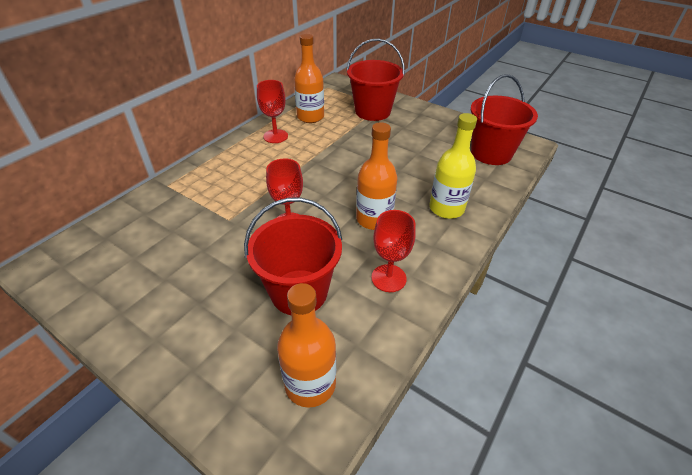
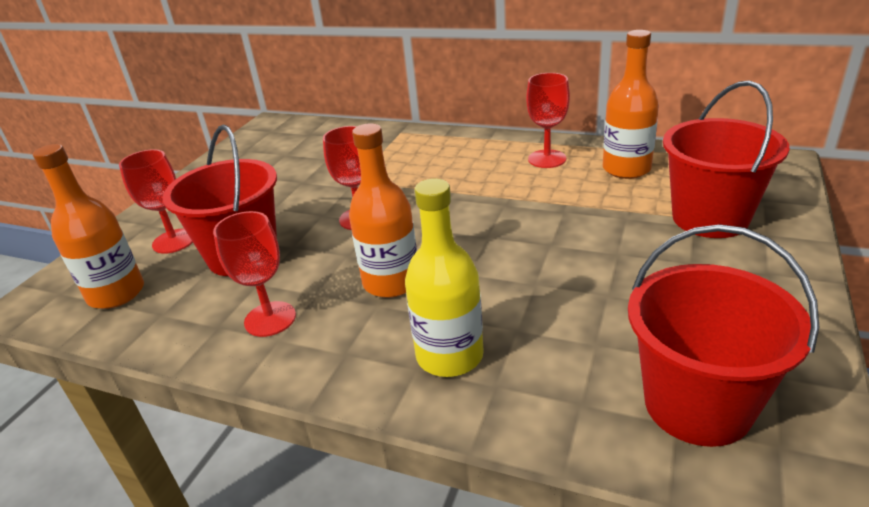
camera: 80 degrees right, 10 degrees down
none -> red goblet [119,149,193,254]

